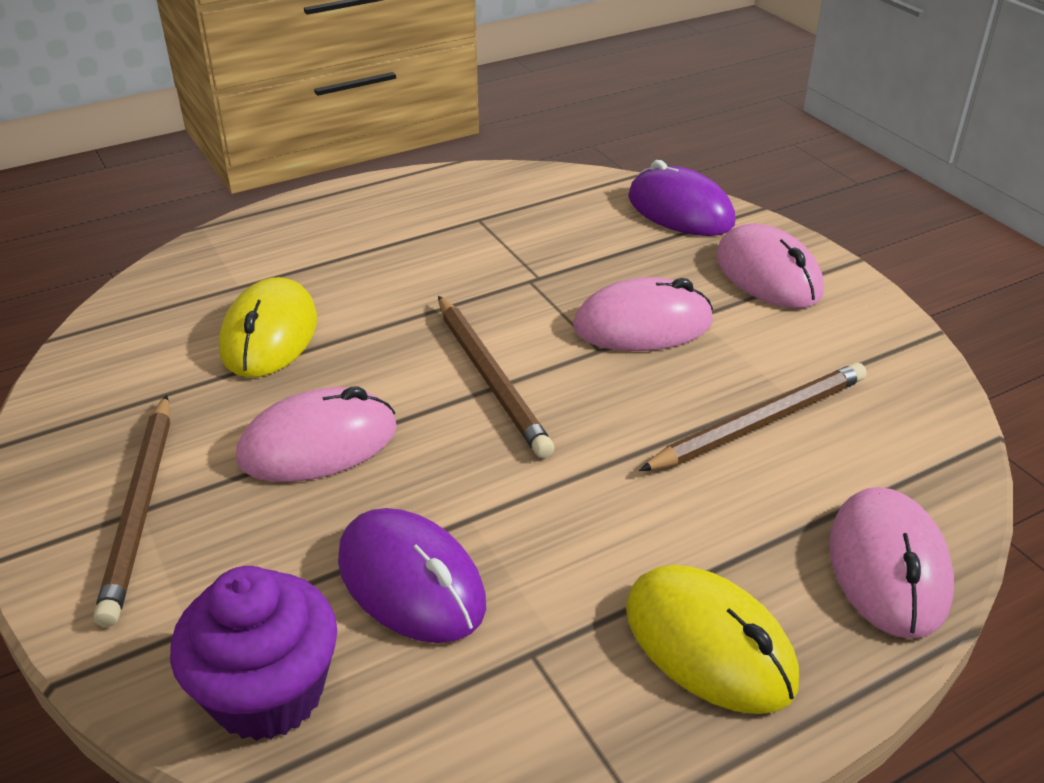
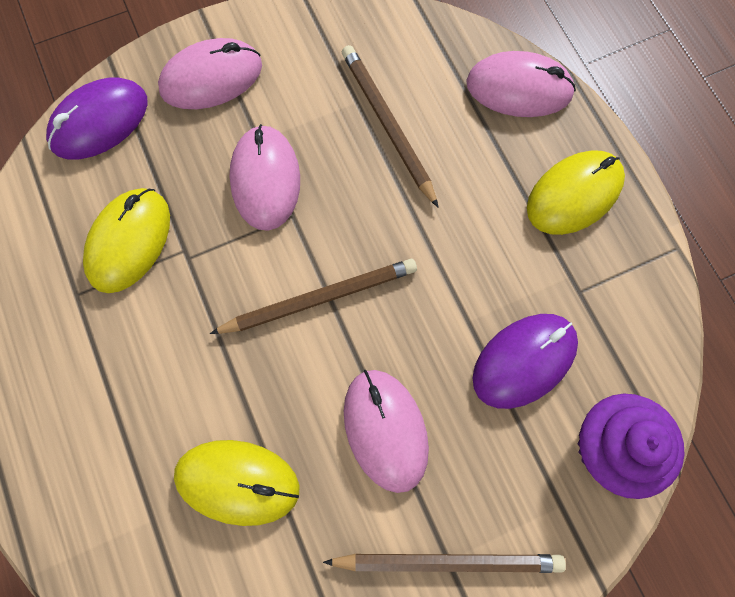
camera: 85 degrees left, 35 degrees up
none -> yellow mouse [83,188,170,293]

